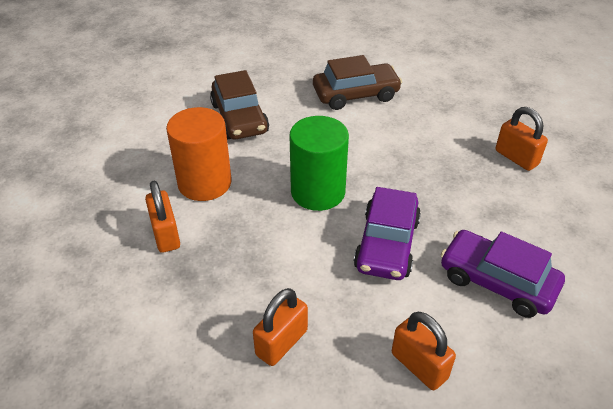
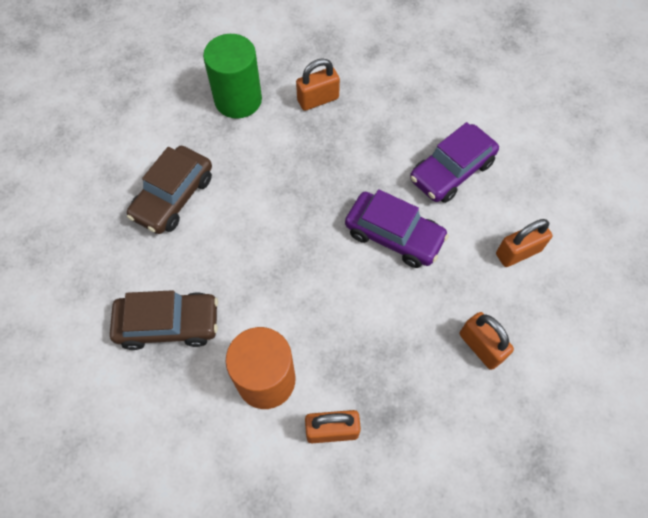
camera: 75 degrees left, 20 degrees up
green cylinder [290,116,349,211] -> green cylinder moved to [203,34,262,119]
brown car [313,55,402,110] -> brown car turned 150 degrees counterclockwise [127,146,212,234]

